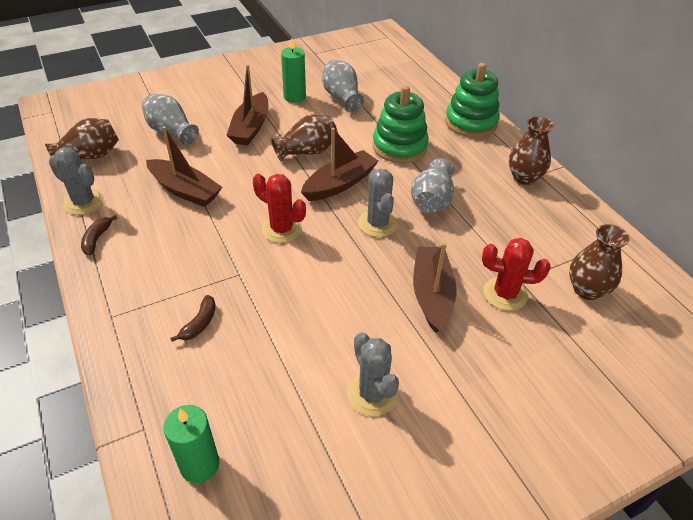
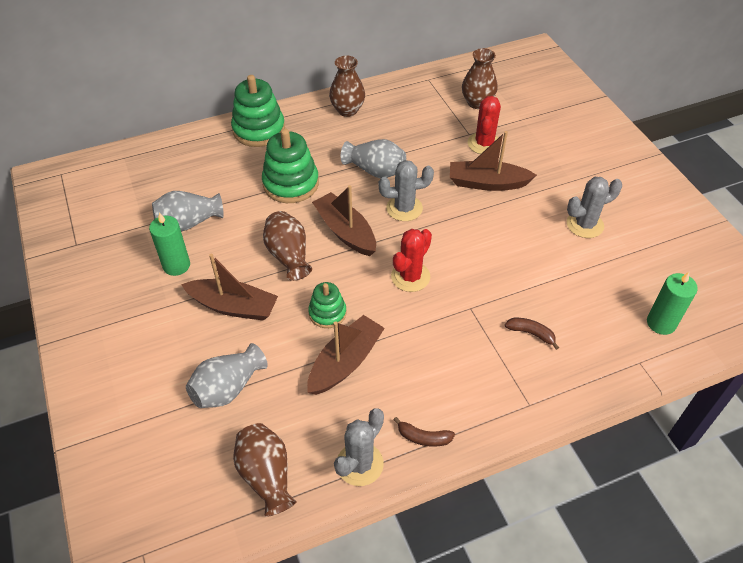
camera: 85 degrees left, 5 degrees up
none -> green stacking toy [308,282,346,328]

